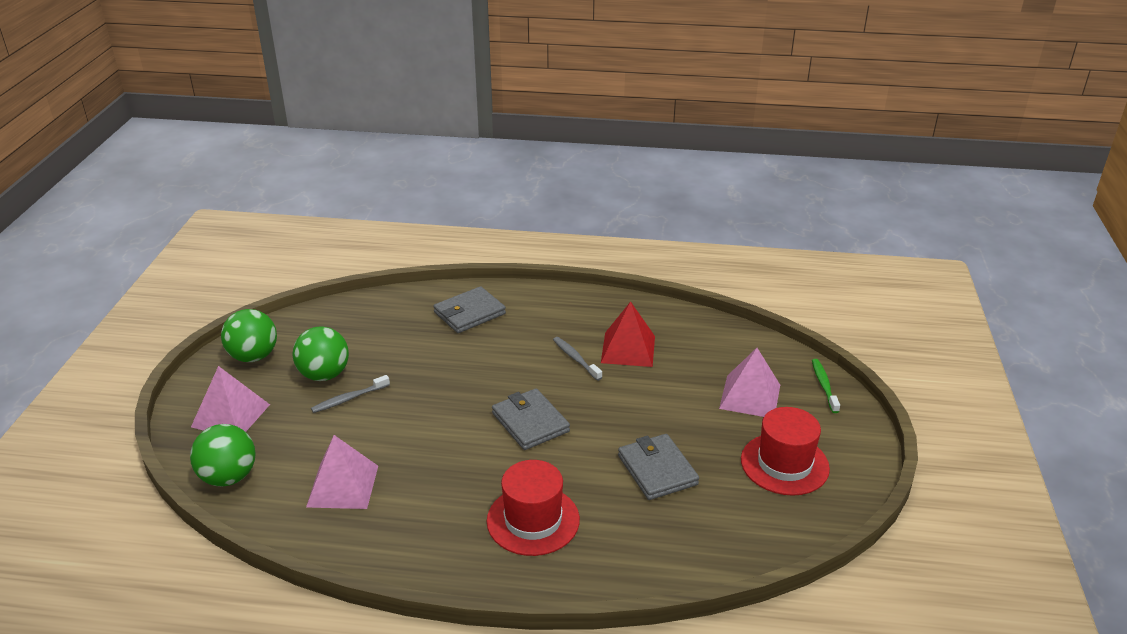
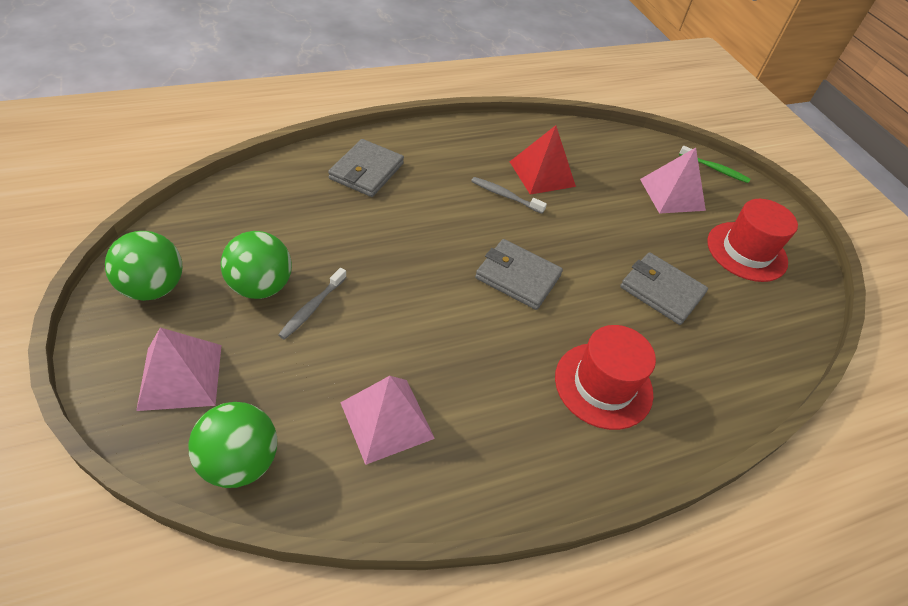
camera: 35 degrees left, 15 degrees up
green toothbrush [812,359,840,413] -> green toothbrush turned 150 degrees clockwise [679,146,750,183]

